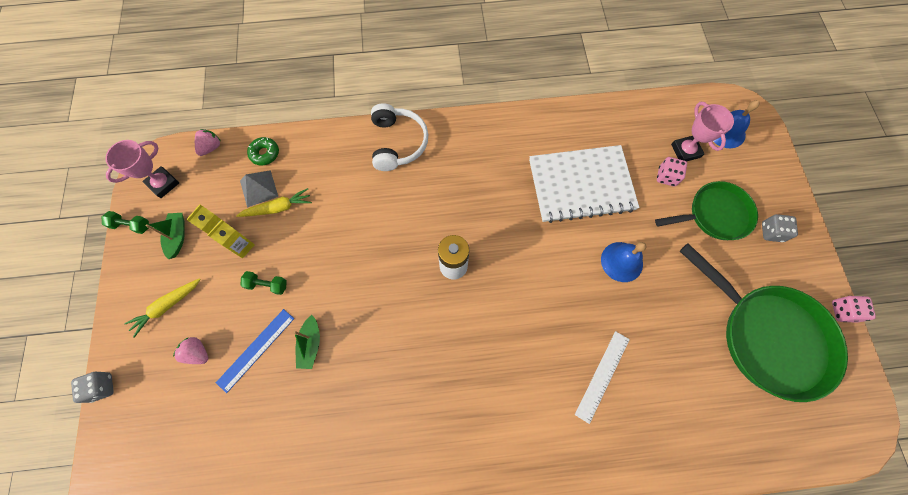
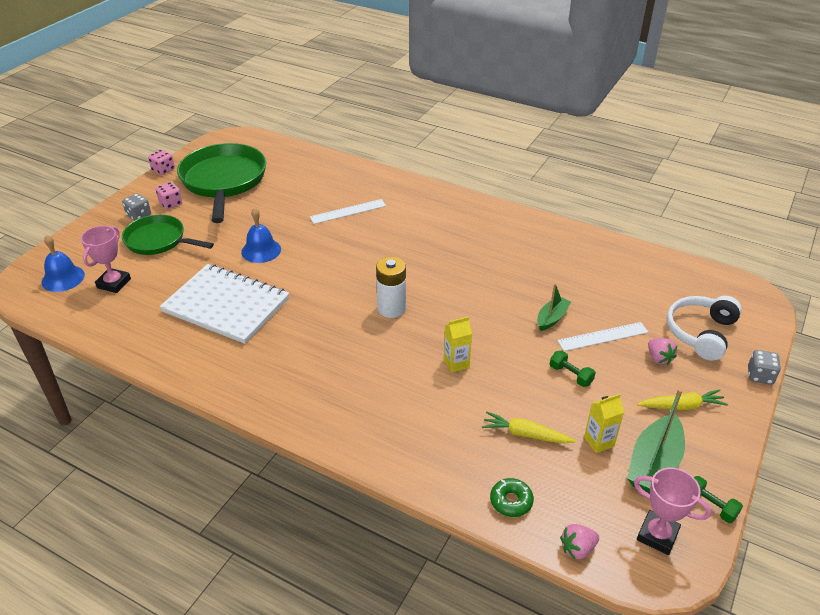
camera: 145 degrees left, 30 degrees down
pink trophy [106,140,179,198] -> pink trophy turned 45 degrees clockwise [634,468,712,555]
green boat [145,213,185,259] -> green boat [627,388,685,494], size x1.67
yellow carton [207,220,255,258] -> yellow carton moved to [444,316,472,373]
blue ruler [216,309,294,393] -> white ruler [557,322,648,351]
grey pyramid [240,170,278,208] -> none
white headphones [371,103,428,171] -> white headphones moved to [667,296,742,361]
pink dice [657,157,687,187] -> pink dice moved to [156,182,182,209]

